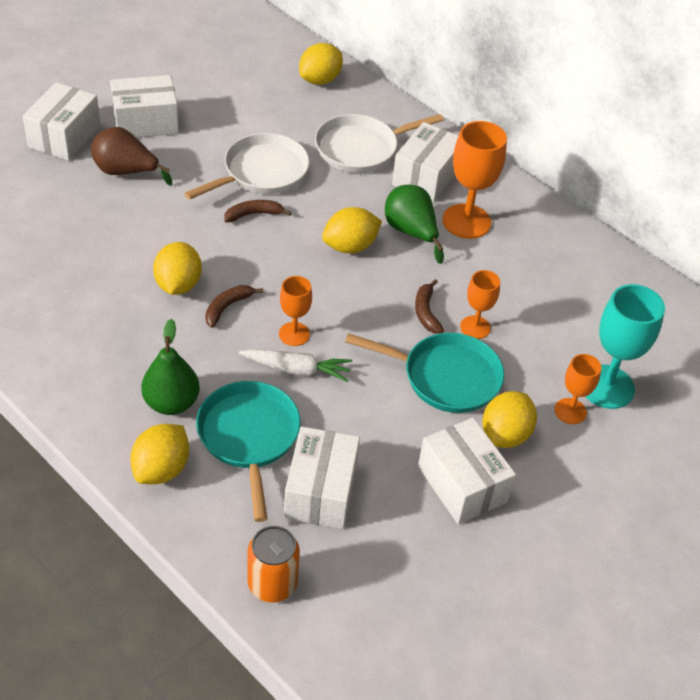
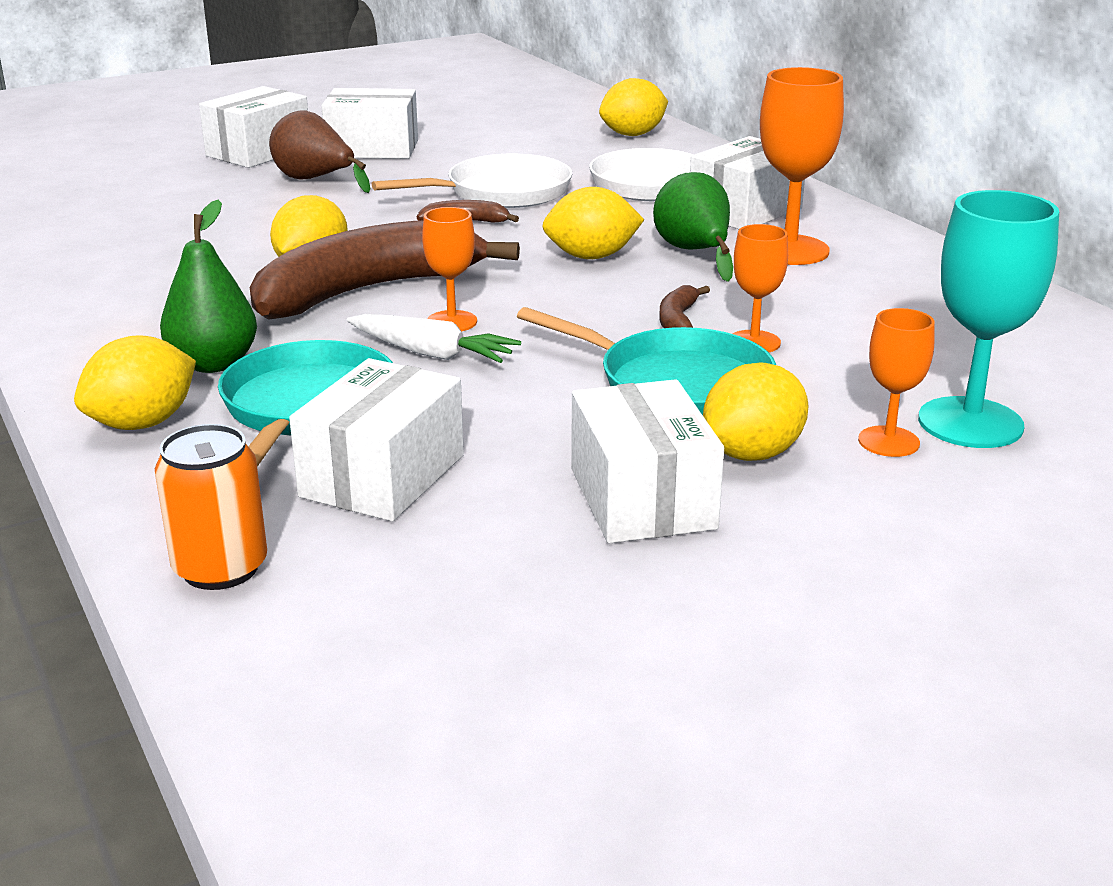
camera: 20 degrees right, 20 degrees down
brown banana [205,285,263,328] -> brown banana [250,220,520,320], size x2.49

